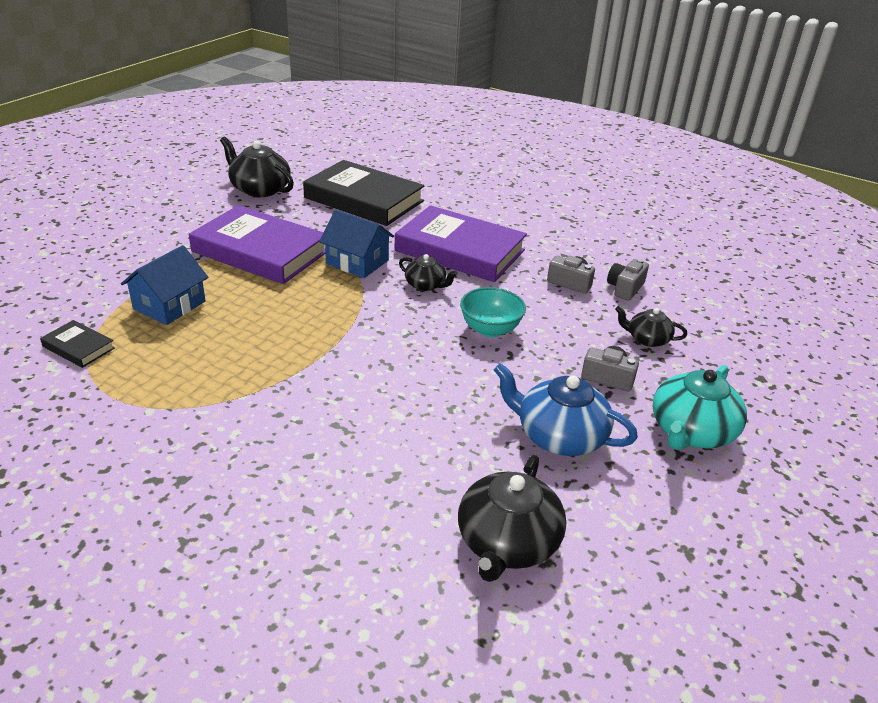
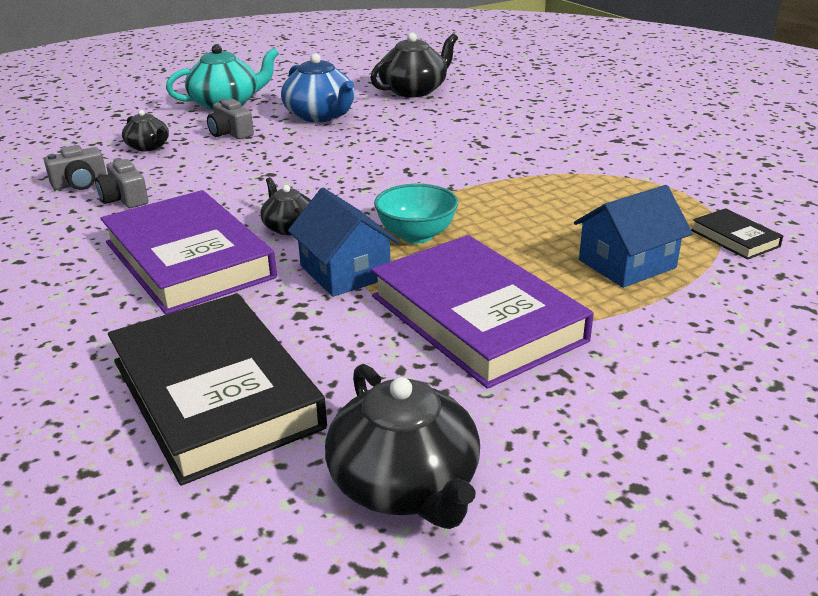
camera: 150 degrees left, 5 degrees down
turquoise bowl [460,287,526,337] -> turquoise bowl moved to [374,184,458,243]

